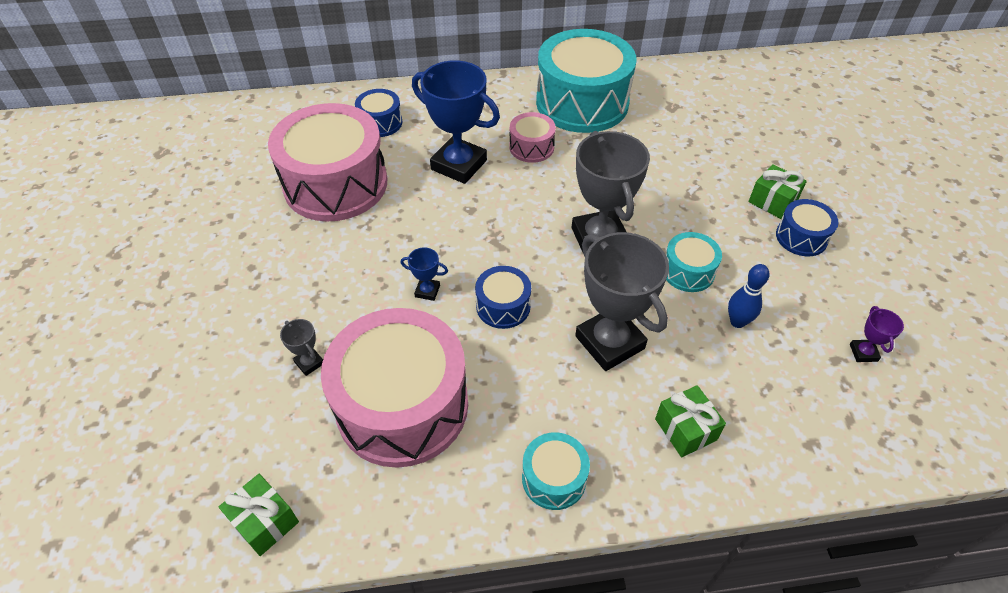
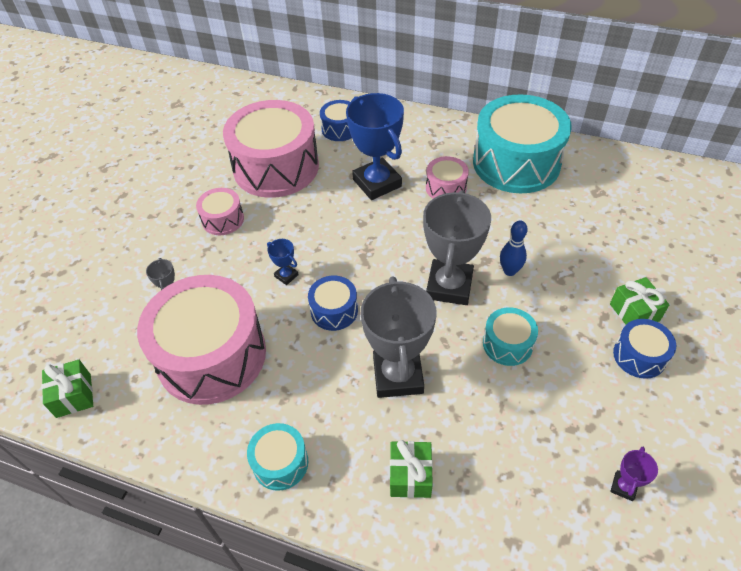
camera: 30 degrees right, 0 degrees up
blue bowling pin [728,264,769,328] -> blue bowling pin moved to [500,221,528,276]
none -> pink drum [196,188,244,235]

